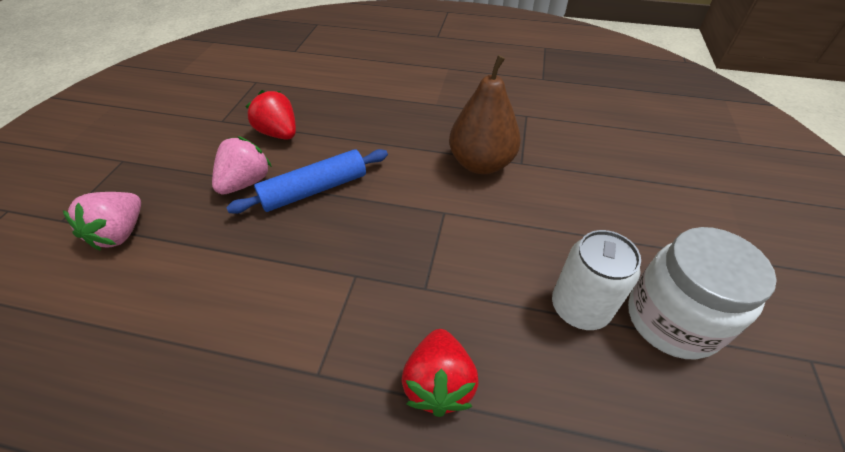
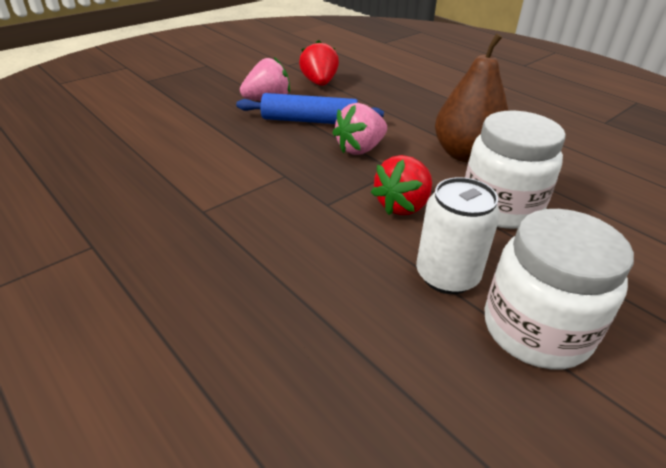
camera: 35 degrees right, 10 degrees down
pink strawberry [63,192,141,251] -> pink strawberry moved to [332,103,387,155]
red strawberry [401,329,479,417] -> red strawberry moved to [371,155,432,215]
none -> white jar [465,111,566,229]

